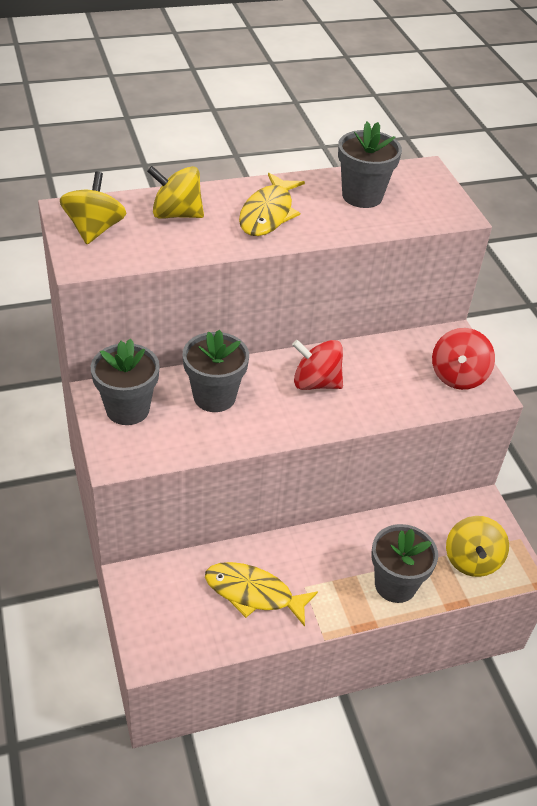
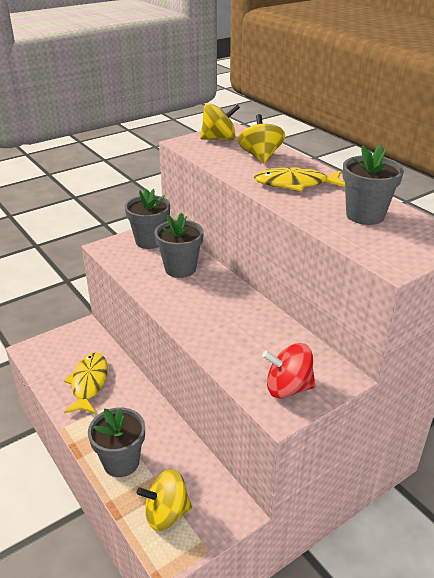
camera: 75 degrees right, 10 degrees down
red spinning top [292,340,343,390] -> none

